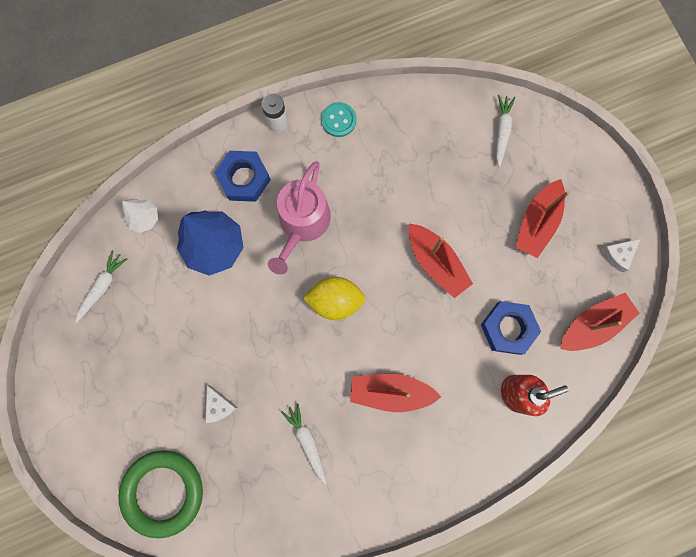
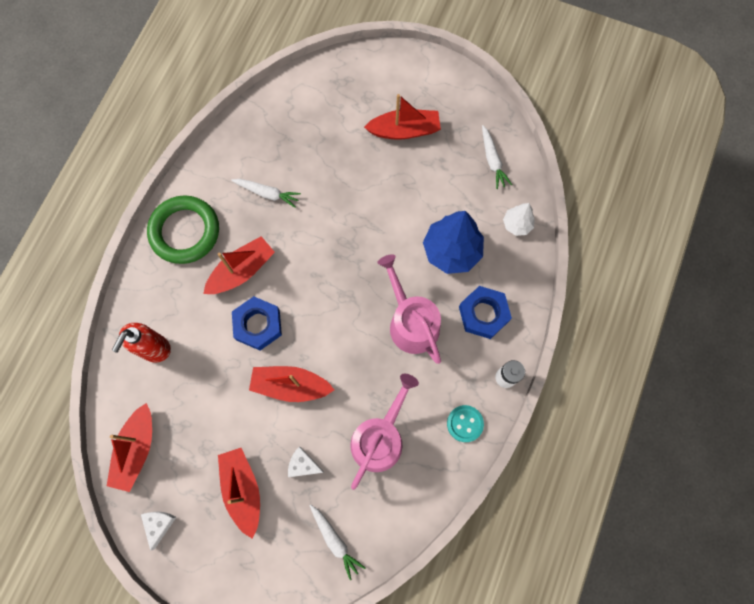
camera: 135 degrees right, 5 degrees down
green ring [118,450,203,538] -> green ring moved to [147,195,219,264]
white cheese [205,385,238,423] -> white cheese moved to [288,447,325,477]
yellow lemon [303,277,366,320] -> none
blue nut [481,301,541,355] -> blue nut moved to [232,296,282,350]
none -> pink watering can [350,374,419,490]
none -> red boat [364,94,441,140]

